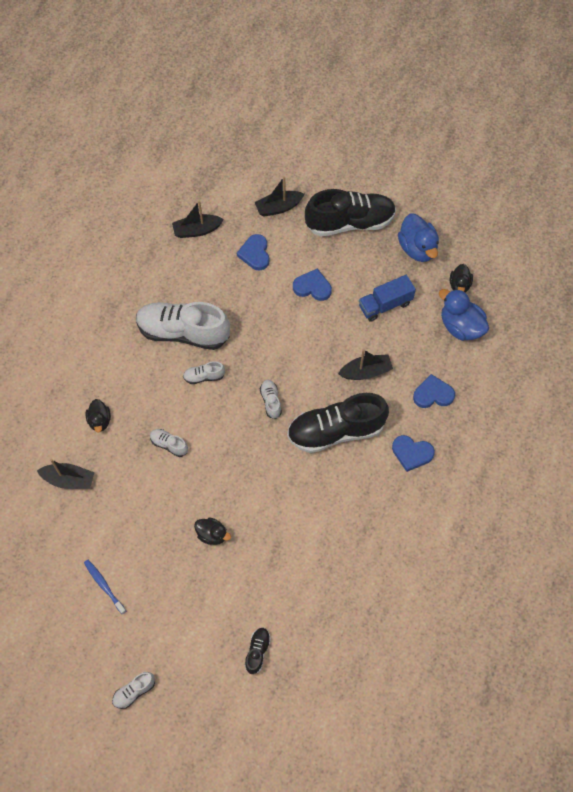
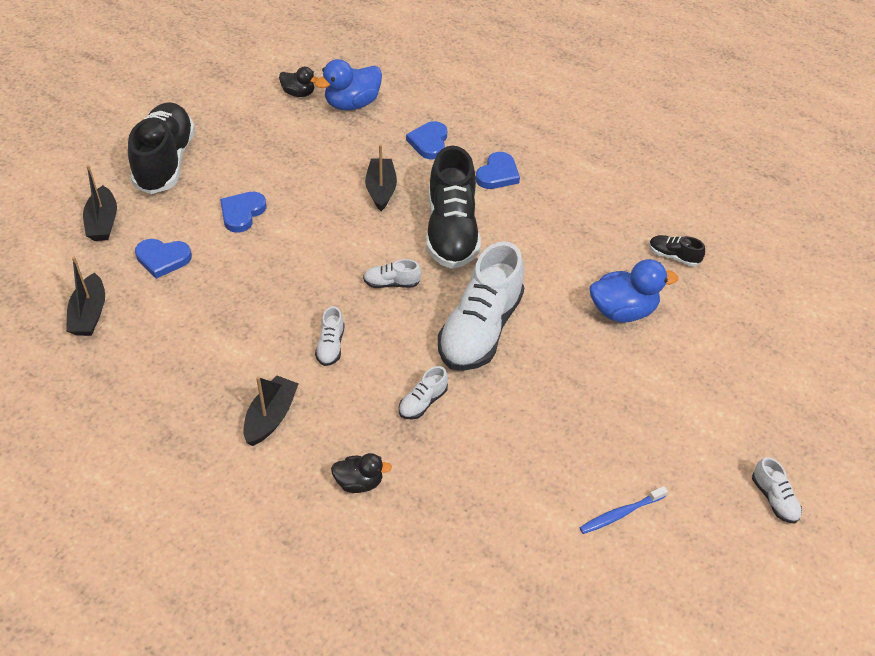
camera: 80 degrees left, 15 degrees down
black boat [37,459,95,489] -> black boat moved to [244,375,299,446]
white shoe [136,302,230,350] -> white shoe moved to [438,241,524,371]
black duck [194,517,231,545] -> none
black shoe [245,628,271,674] -> black shoe moved to [649,235,705,266]
blue truck [359,275,416,322] -> none
blue duck [398,213,439,262] -> blue duck moved to [590,259,678,322]

